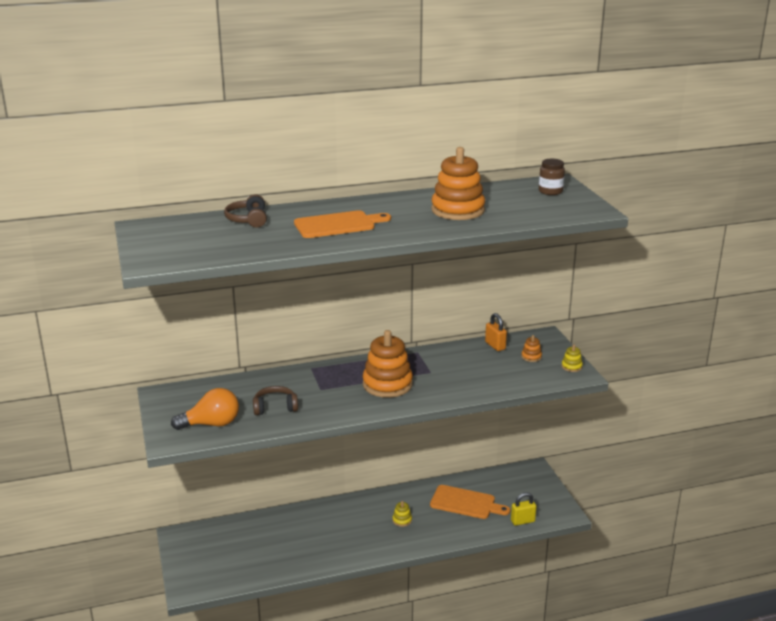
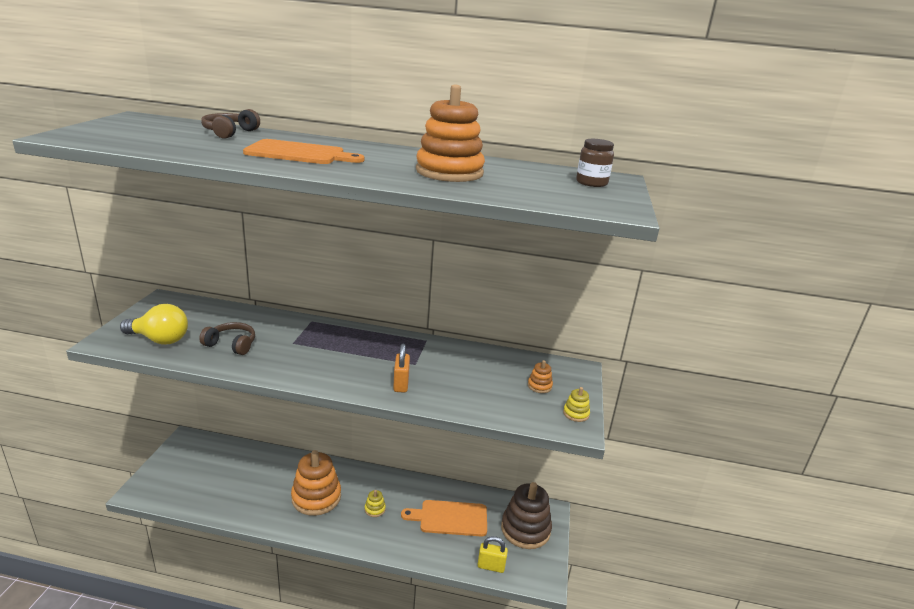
camera: 25 degrees right, 0 degrees up
orange light bulb [171,388,239,430] -> yellow light bulb [120,304,188,345]
orange stacking toy [363,330,413,398] -> orange stacking toy moved to [291,450,341,516]
orange cutting board [430,485,510,519] -> orange cutting board turned 135 degrees clockwise [401,500,487,537]
orange padlock [485,313,507,351] -> orange padlock moved to [393,344,410,393]
none -> brown stacking toy [501,482,552,549]

